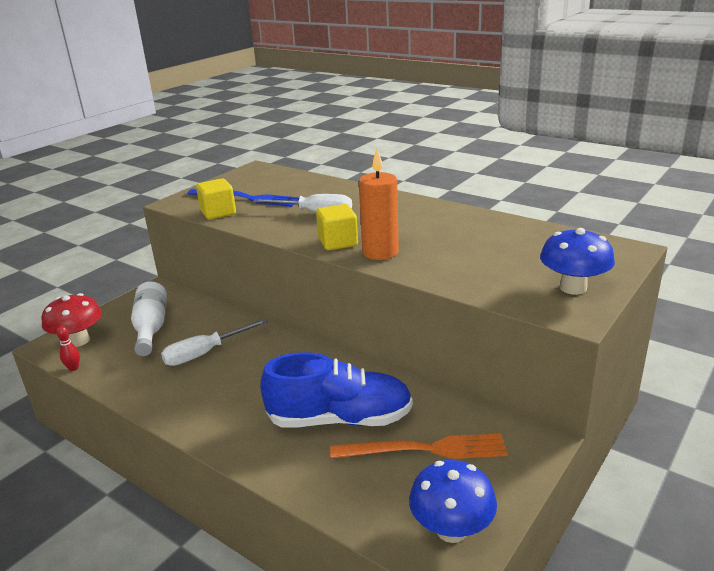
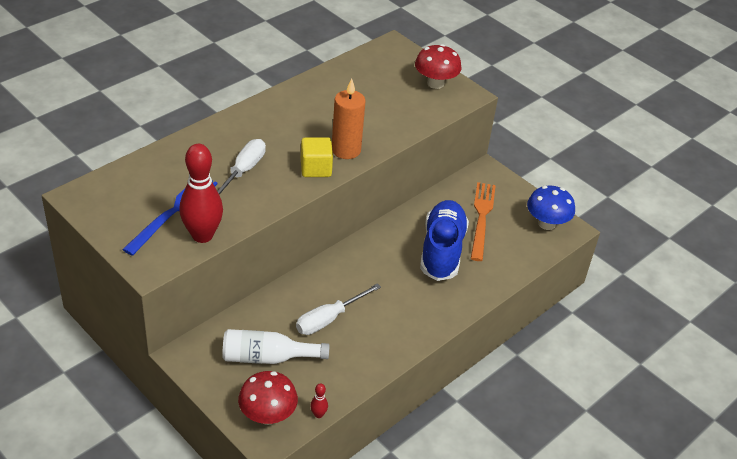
camera: 85 degrees left, 15 degrees up
white screwdriver [161,319,268,366] -> white screwdriver turned 75 degrees clockwise [296,283,381,335]
yellow cube [196,178,236,220] -> red bowling pin [179,144,223,243]
blue mushroom [540,228,615,295] -> red mushroom [415,44,462,89]

